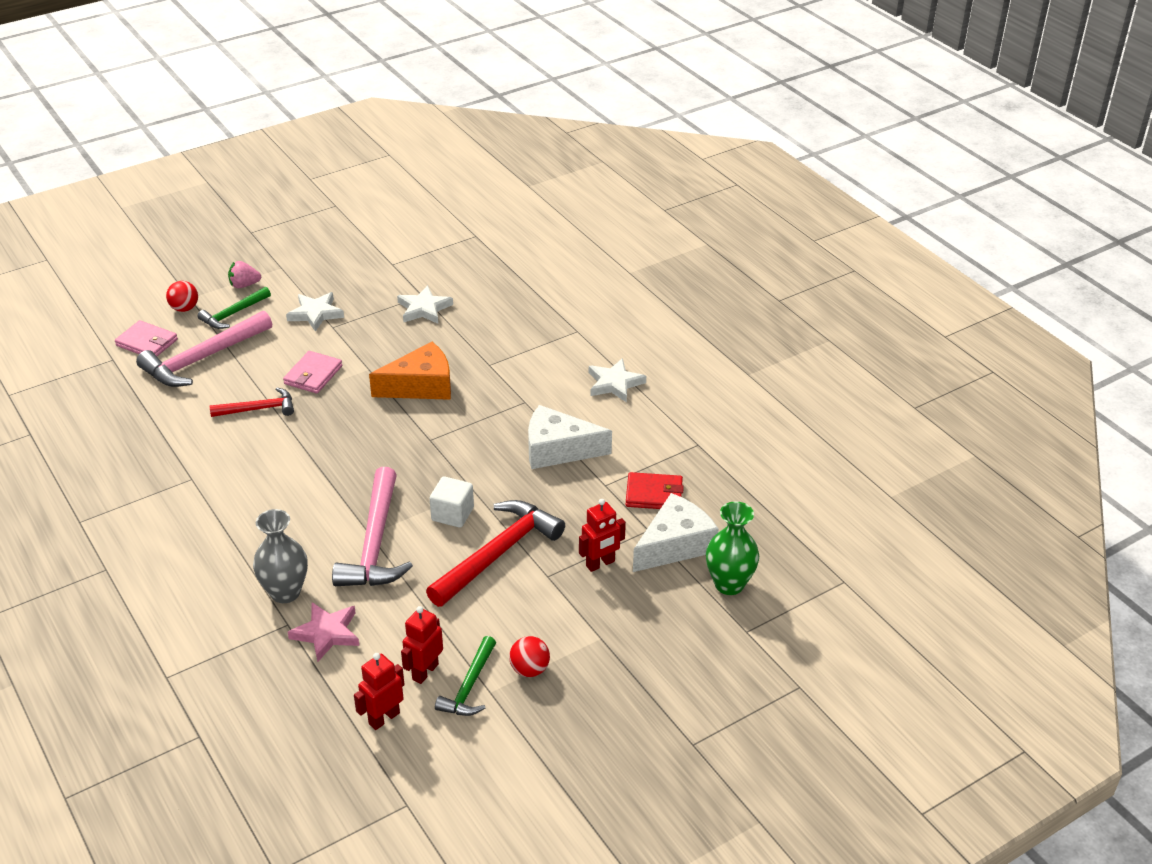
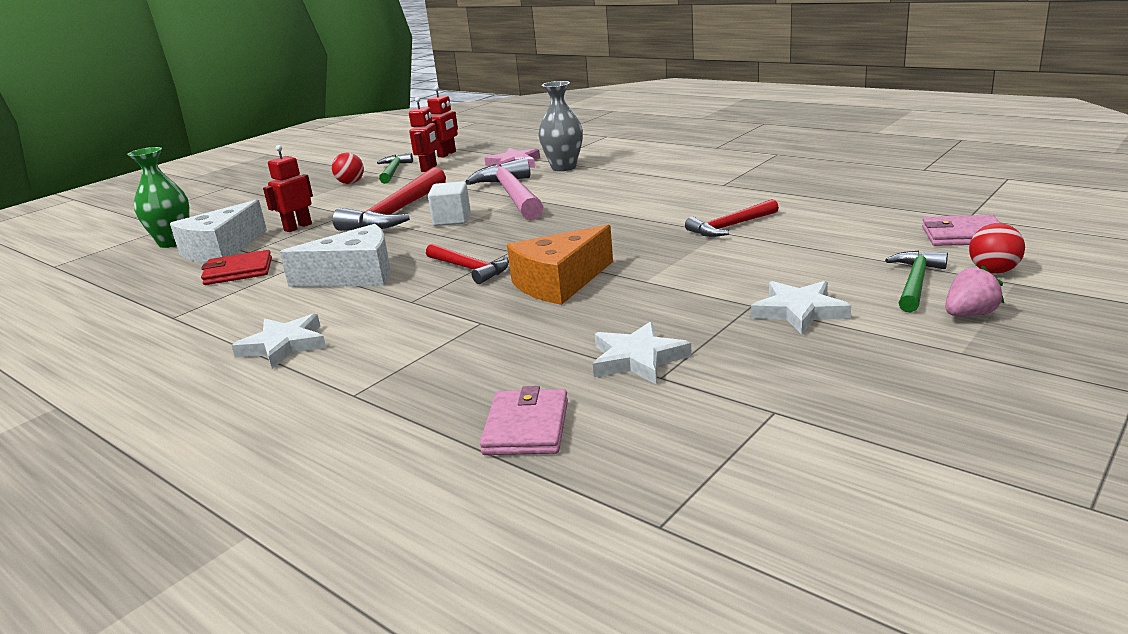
camera: 165 degrees right, 15 degrees down
pink hammer [136,311,272,387] -> none
pink wallet [283,351,342,394] -> pink wallet moved to [480,386,568,455]
none -> red hammer [426,244,509,284]

